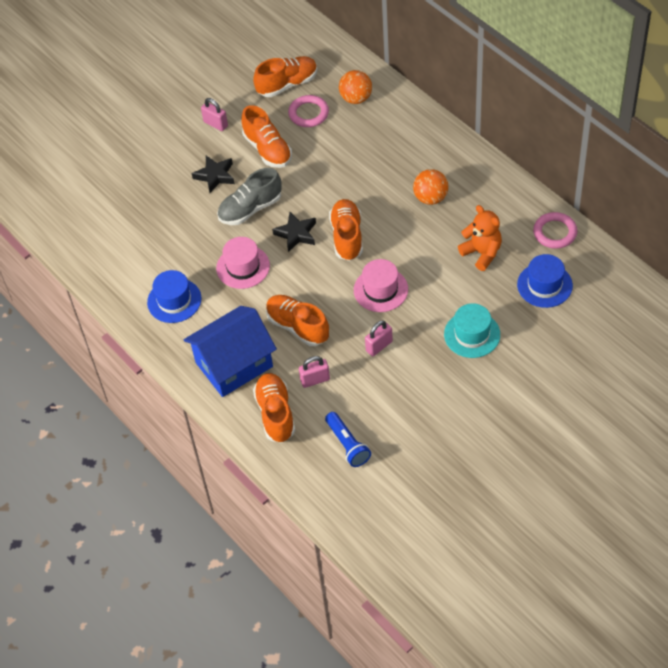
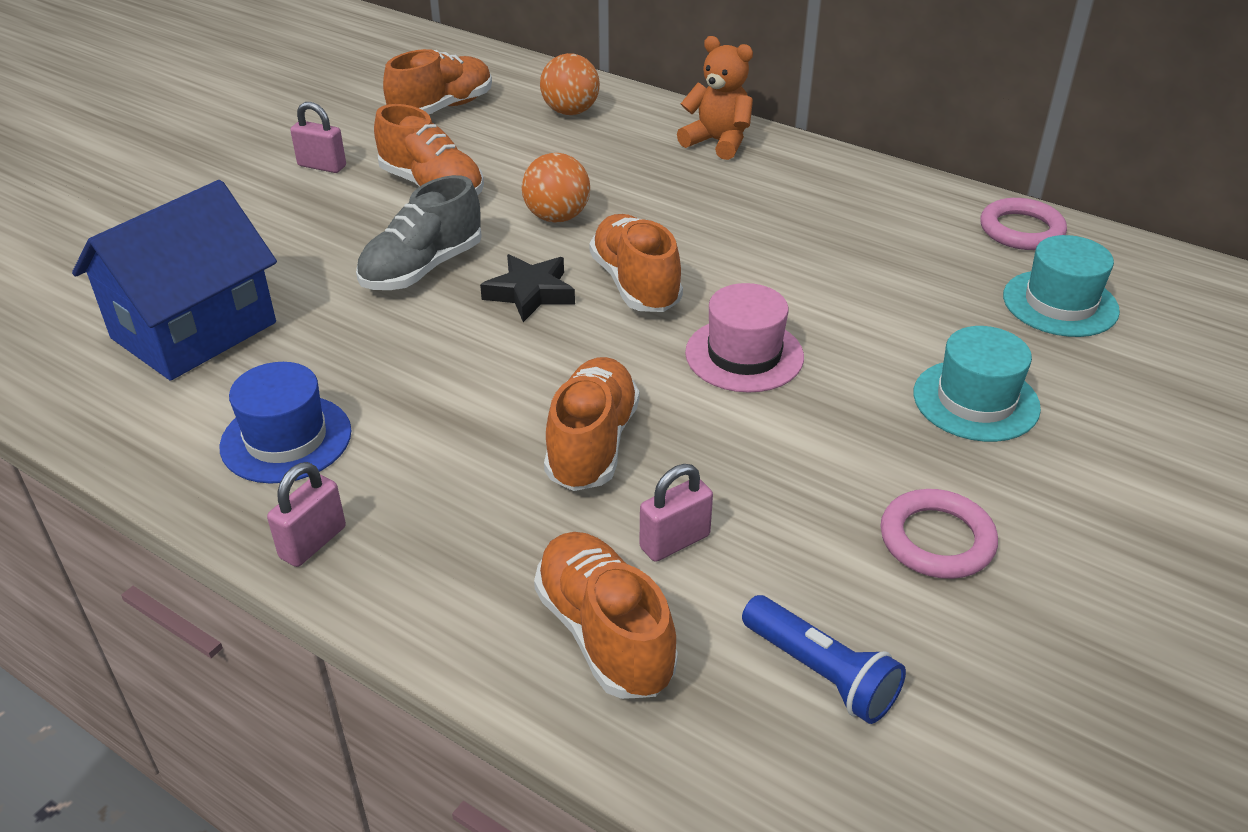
camera: 20 degrees left, 15 degrees down
blue house [184,306,277,397] -> blue house moved to [72,180,277,381]
black star [192,156,235,193] -> none
pink hat [216,237,270,289] -> none
orange shoe [266,295,329,346] -> orange shoe turned 75 degrees clockwise [544,357,639,491]
pink ring [288,95,329,127] -> pink ring moved to [881,489,998,579]
pink padlock [365,320,393,356] -> pink padlock moved to [267,462,346,567]
orange ball [413,169,449,205] -> orange ball moved to [522,153,590,223]
orange teddy bear [458,205,502,271] -> orange teddy bear moved to [677,36,753,160]
blue hat [517,254,573,308] -> turquoise hat [1003,235,1120,337]

